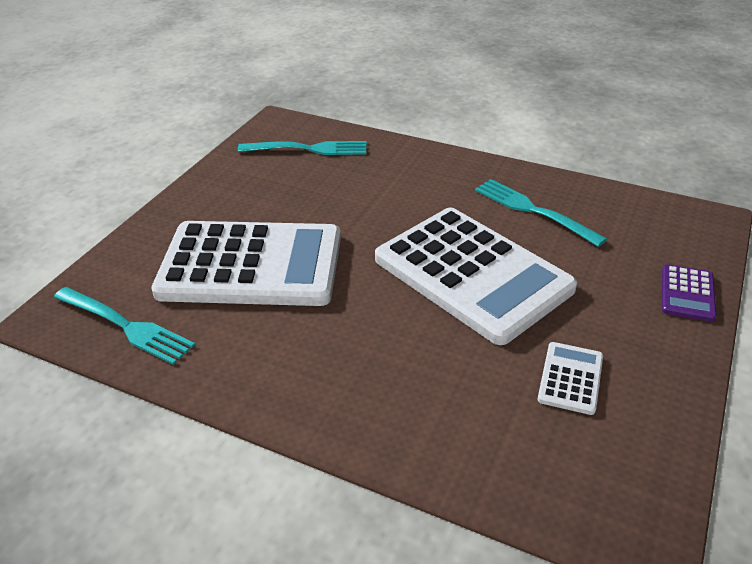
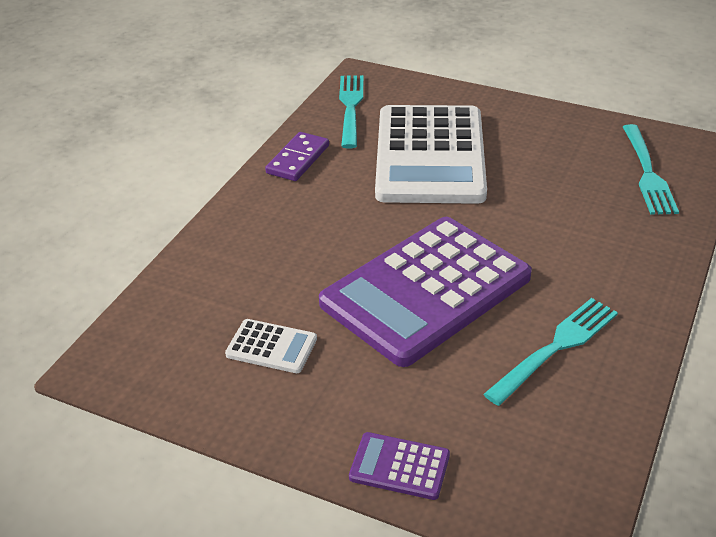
camera: 90 degrees right, 0 degrees up
turquoise fork [54,287,195,365] -> turquoise fork turned 150 degrees clockwise [339,75,364,149]
white calculator [375,207,577,345] -> purple calculator [319,217,532,367]
none -> purple domino [265,132,329,181]

